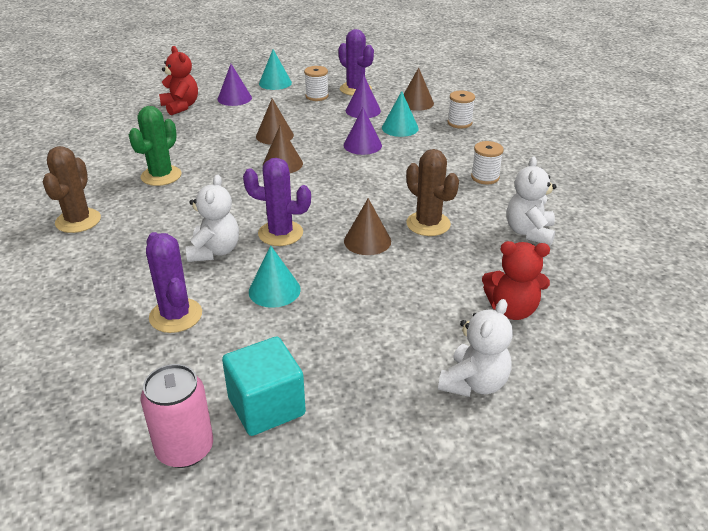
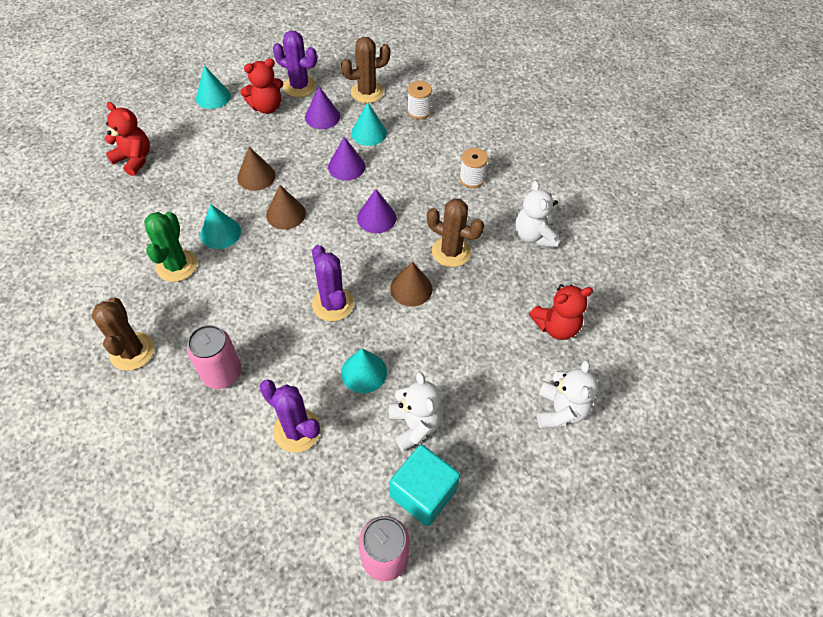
camera: 25 degrees left, 20 degrees up
white teddy bear [186,174,239,262] -> white teddy bear moved to [389,372,443,451]
purple cone [218,64,252,106] -> purple cone moved to [357,189,397,233]
purple cactus [243,158,311,246] -> purple cactus turned 75 degrees clockwise [312,245,354,322]
white spool [304,66,328,101] -> red teddy bear [240,58,283,114]
brown cone [404,67,434,111] -> brown cactus [341,37,390,103]
none -> pink can [187,325,241,389]
none -> turquoise cone [200,204,241,249]

